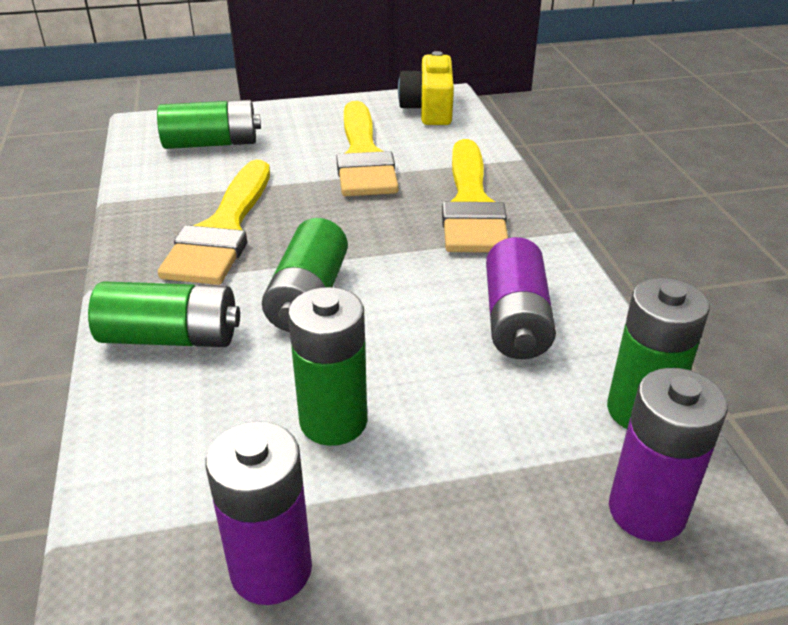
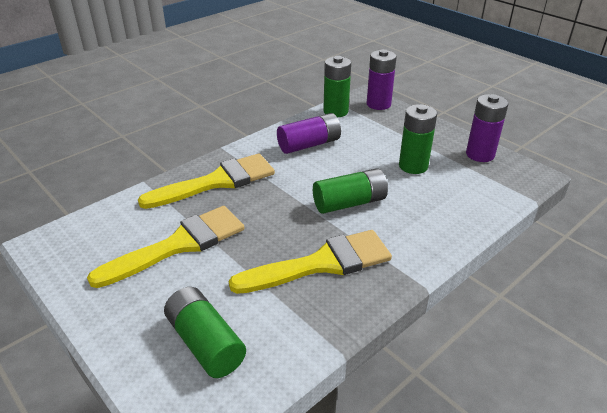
camera: 120 degrees left, 0 degrees up
green battery [88,281,240,347] -> none
yellow camera [398,51,454,125] -> none

